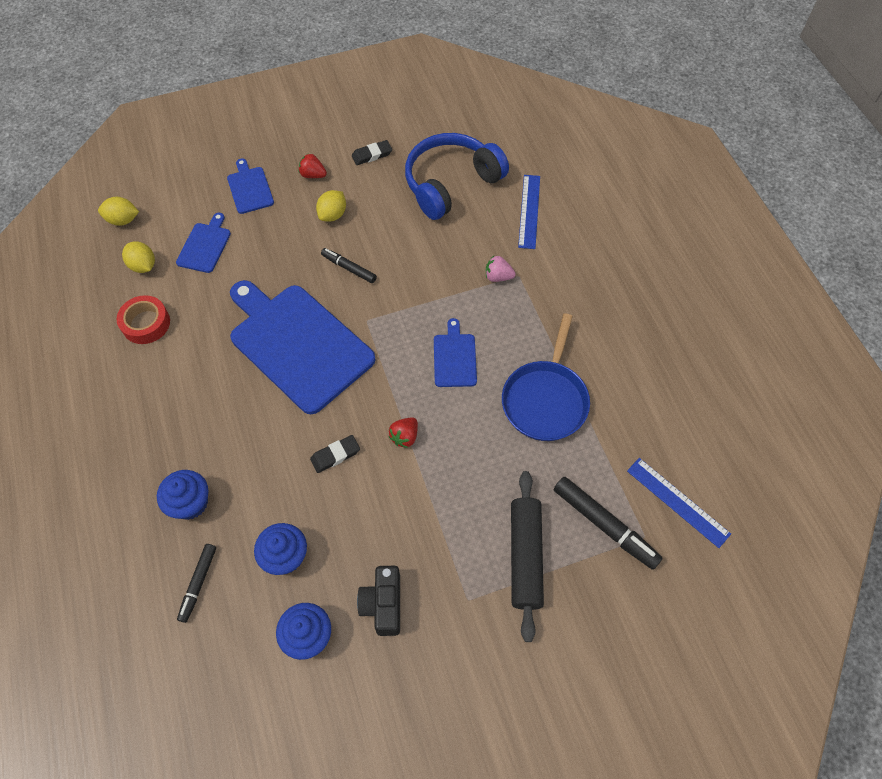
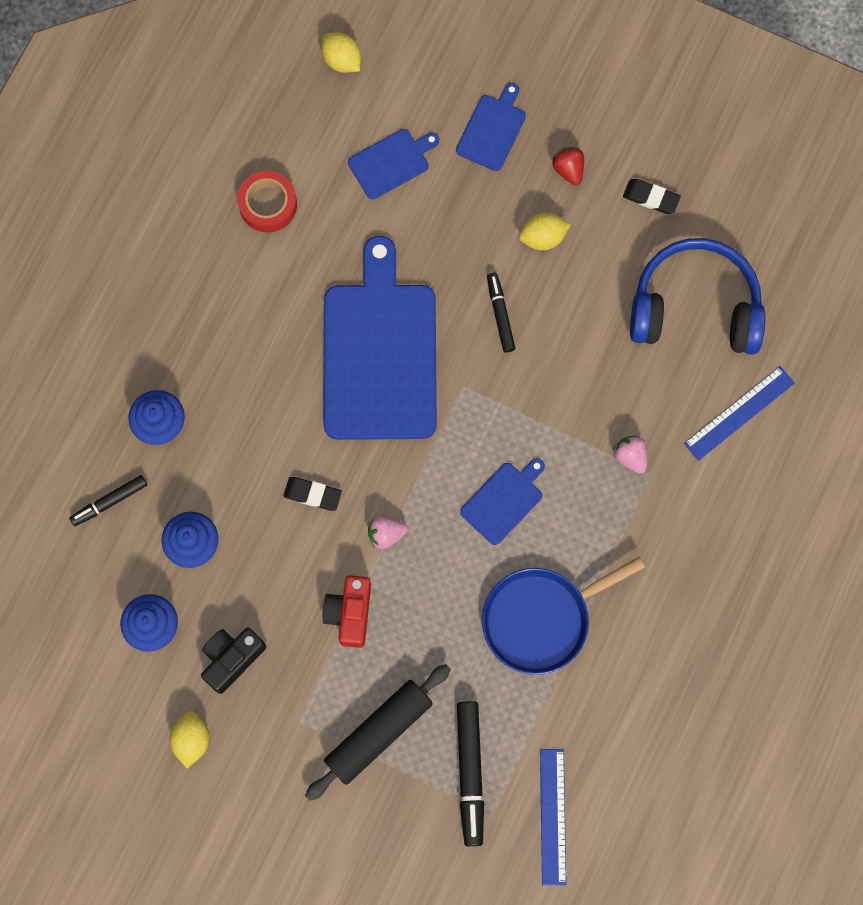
camera: 45 degrees right, 15 degrees up
yellow lemon [122,241,155,273] -> yellow lemon moved to [169,710,209,768]
red strawberry [388,417,418,448] -> pink strawberry [368,515,408,549]
none -> red camera [322,575,371,648]

